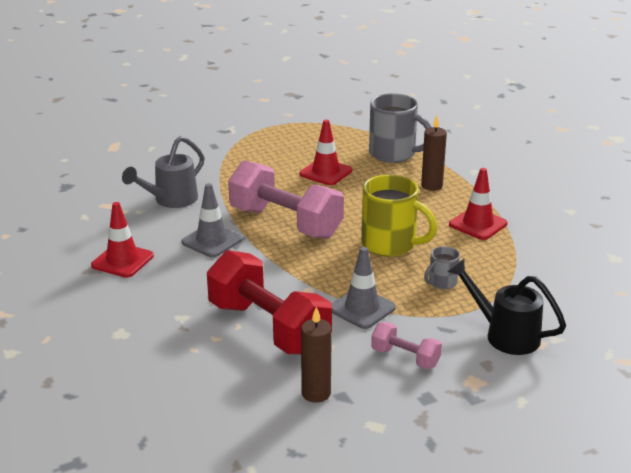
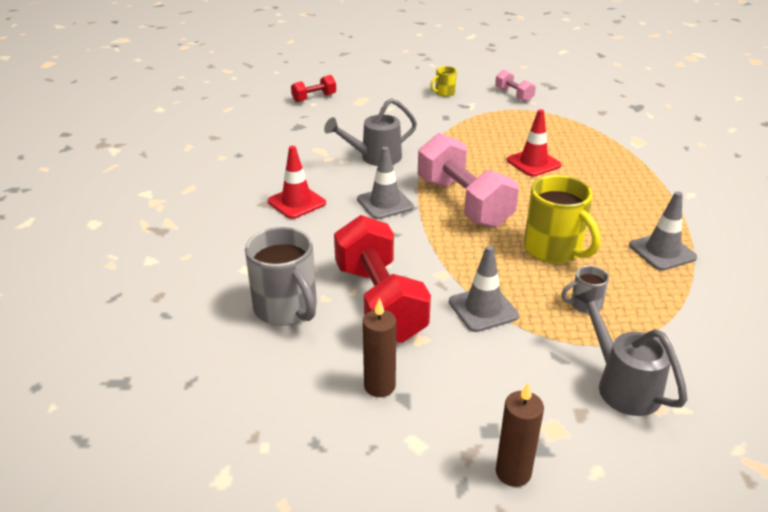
camera: 25 degrees right, 5 degrees up
grey mug [369,93,431,163] -> grey mug moved to [245,227,317,326]
pink dumbbell [371,322,442,369] -> pink dumbbell moved to [495,69,536,102]
brown candle [421,115,447,191] -> brown candle moved to [496,382,544,487]
black watering can [447,259,566,355] -> grey watering can [574,287,687,416]
red traffic cone [449,168,508,240] -> grey traffic cone [629,192,697,271]
none -> red dumbbell [291,75,336,102]
none -> yellow mug [430,66,457,97]

